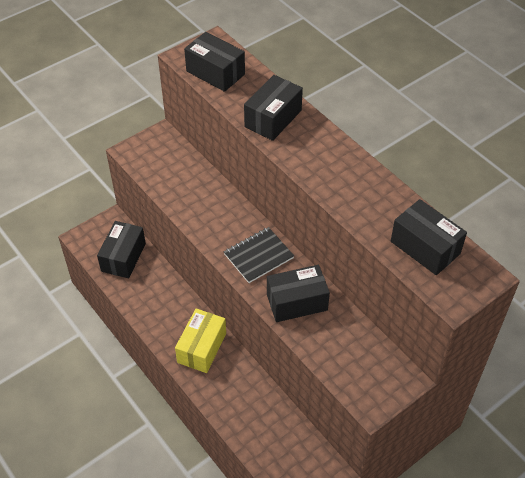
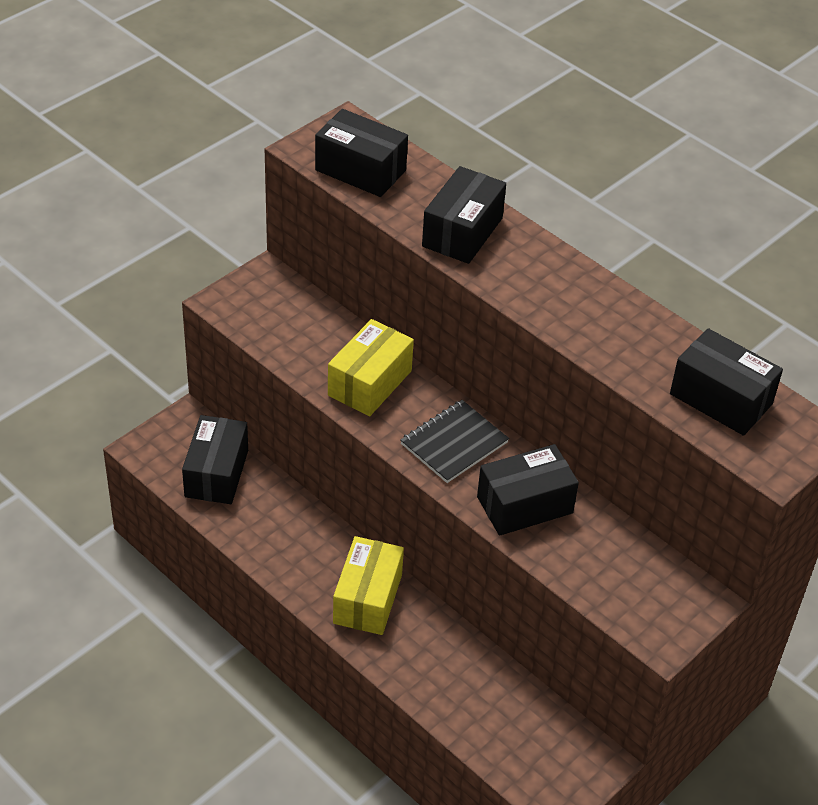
camera: 10 degrees left, 5 degrees down
none -> yellow box [328,319,414,416]

